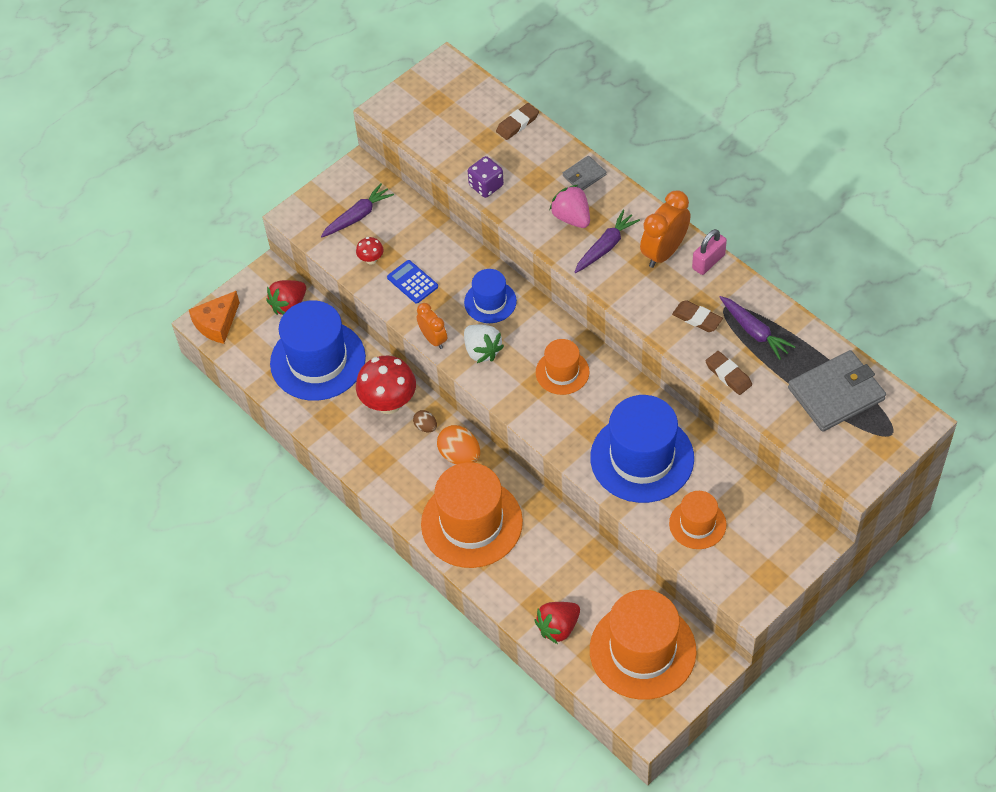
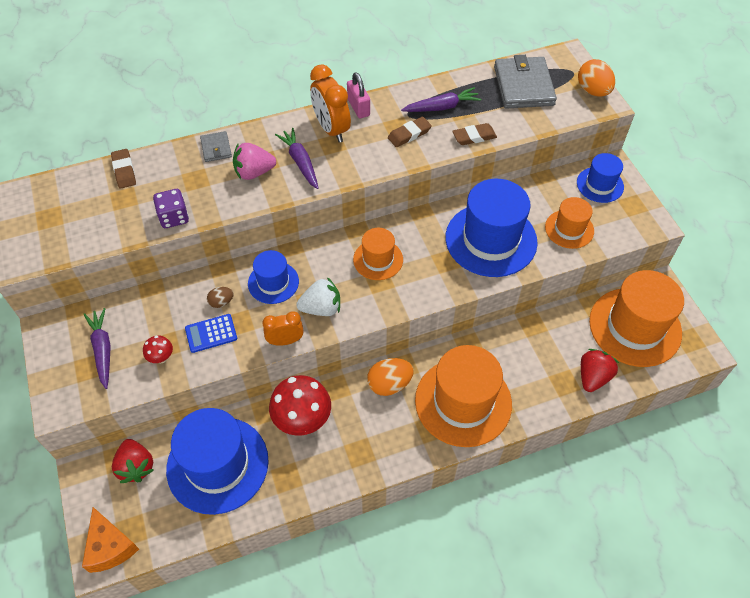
camera: 70 degrees left, 0 degrees up
brown egg [413,410,437,432] -> brown egg moved to [207,287,234,308]
red strawberry [534,602,580,644] -> red strawberry turned 135 degrees counterclockwise [581,349,619,392]
none -> blue hat [577,153,624,203]
none -> orange egg [578,59,615,97]

